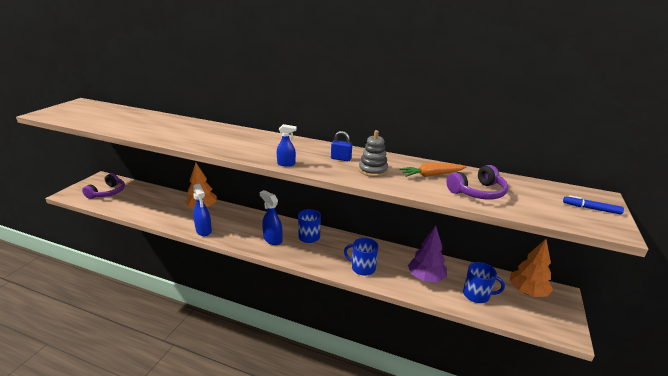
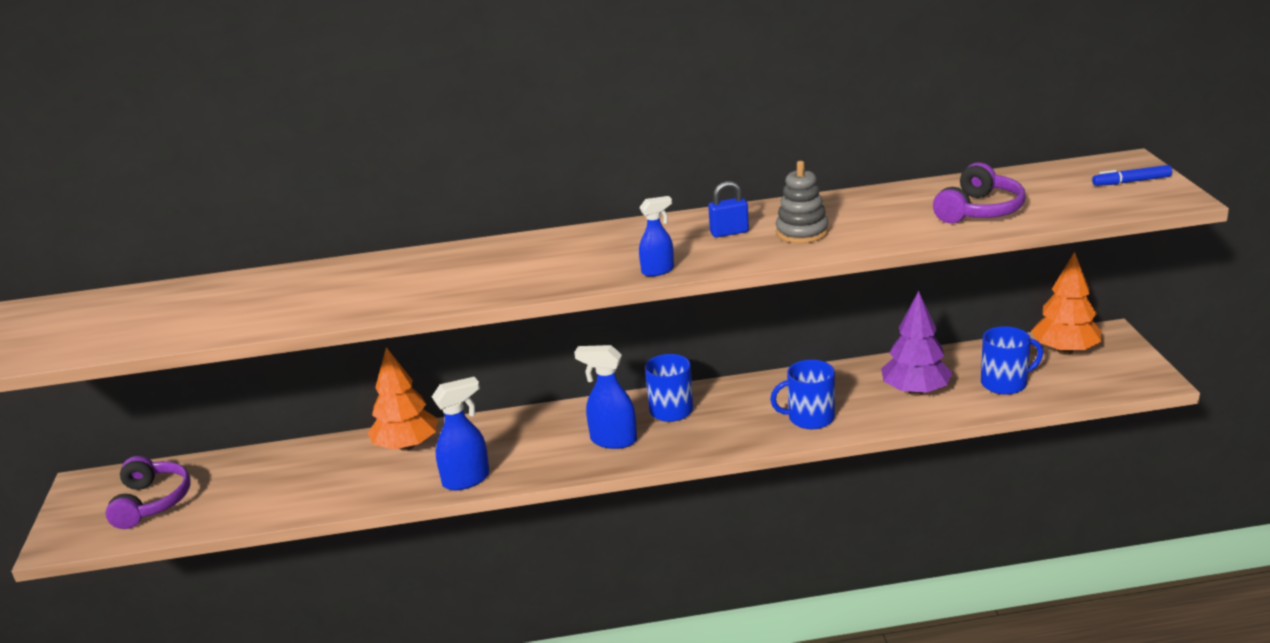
camera: 25 degrees left, 0 degrees up
blue spray bottle [193,184,212,236] -> blue spray bottle turned 60 degrees counterclockwise [432,377,490,490]
orange carrot [399,163,467,177] -> none

